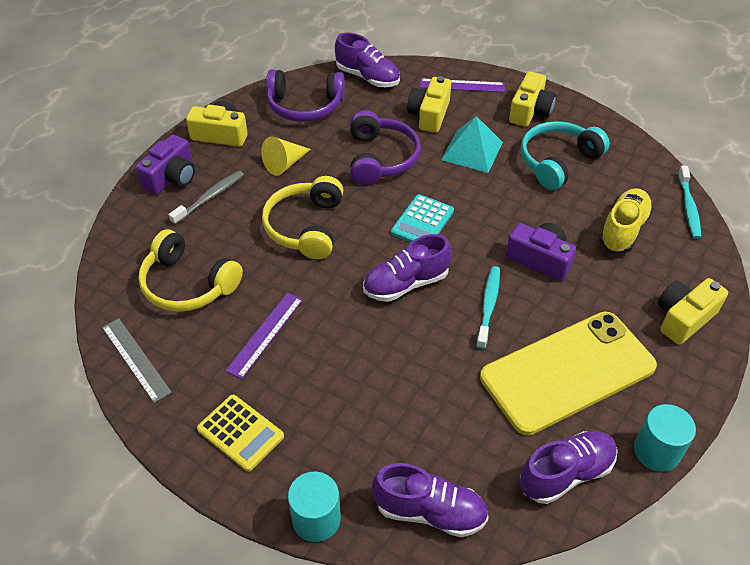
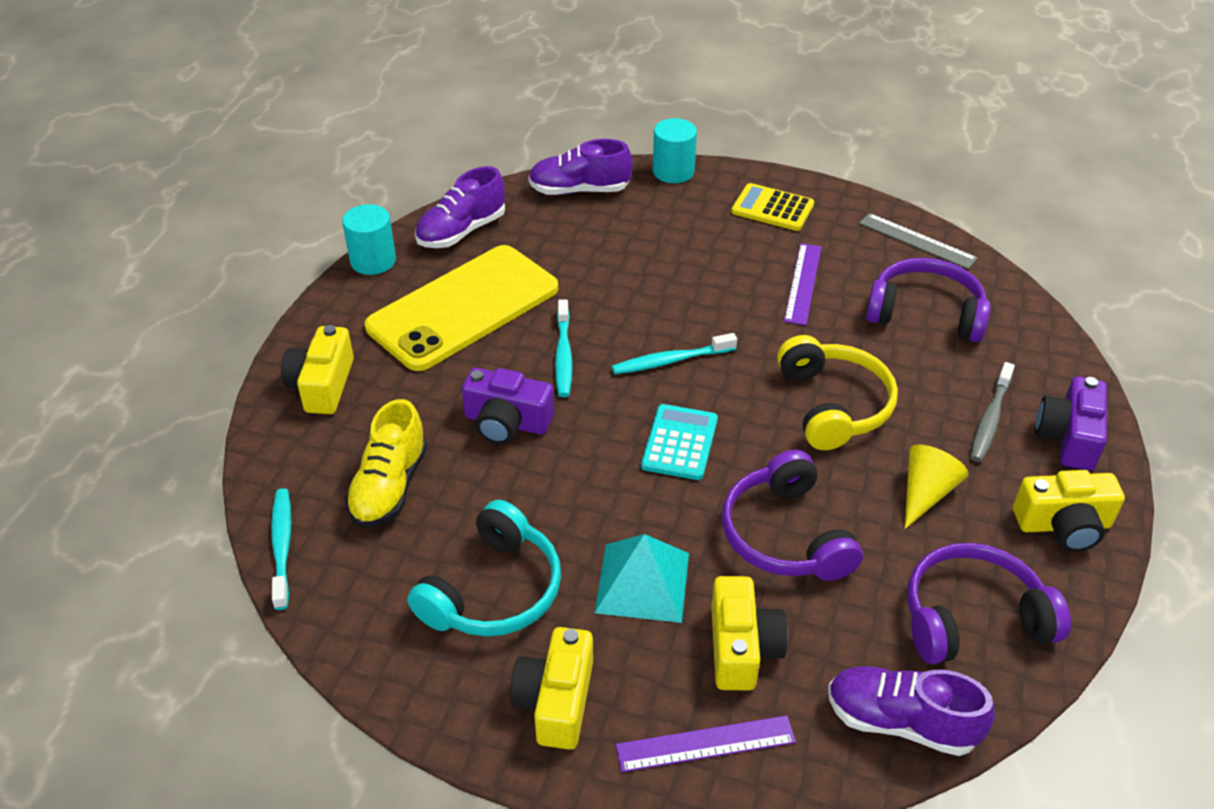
camera: 165 degrees right, 5 degrees down
yellow headphones [138,229,243,312] -> purple headphones [866,258,991,342]
purple shoe [363,234,452,302] -> turquoise toothbrush [612,333,737,374]
yellow camera [658,278,728,345] -> yellow camera turned 150 degrees clockwise [281,325,354,414]

